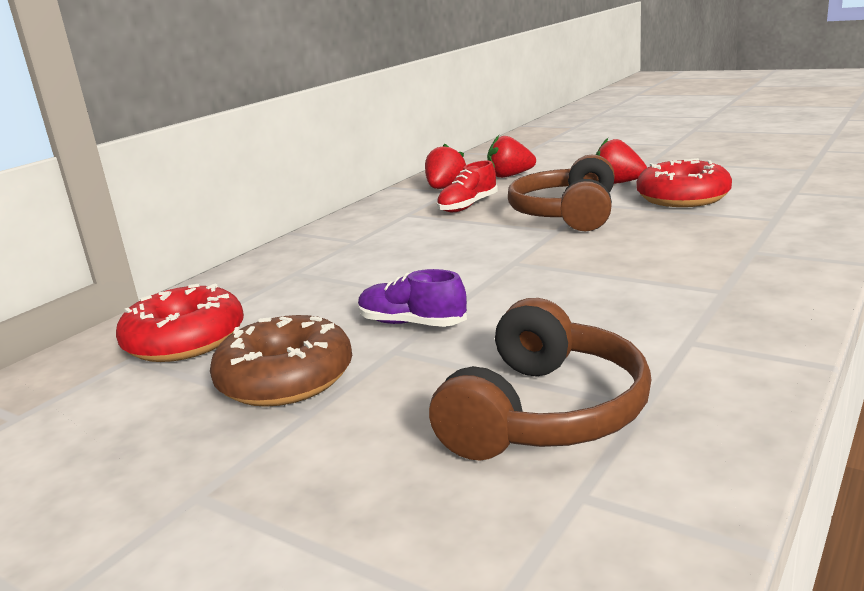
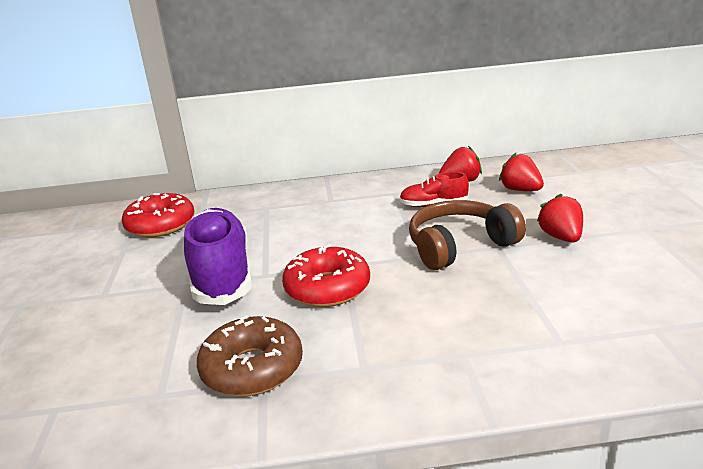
camera: 50 degrees right, 5 degrees up
brown donut [210,315,352,407] -> brown donut moved to [197,315,303,396]
purple shoe [358,269,467,327] -> purple shoe [184,208,252,305], size x2.00
brown headphones [429,298,651,460] -> none
red donut [636,158,732,207] -> red donut moved to [282,244,370,307]

